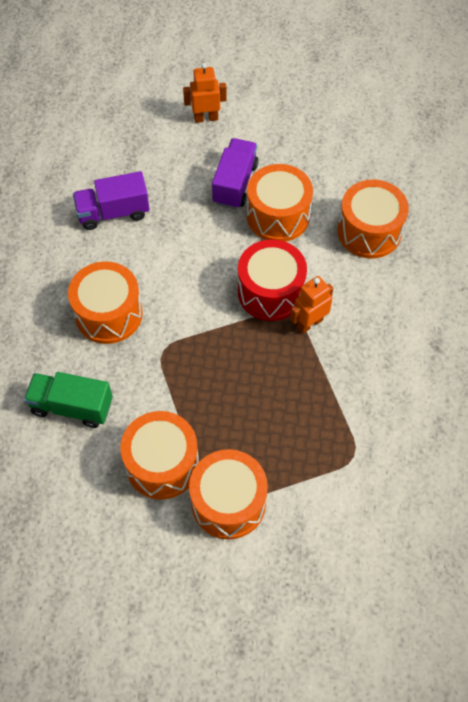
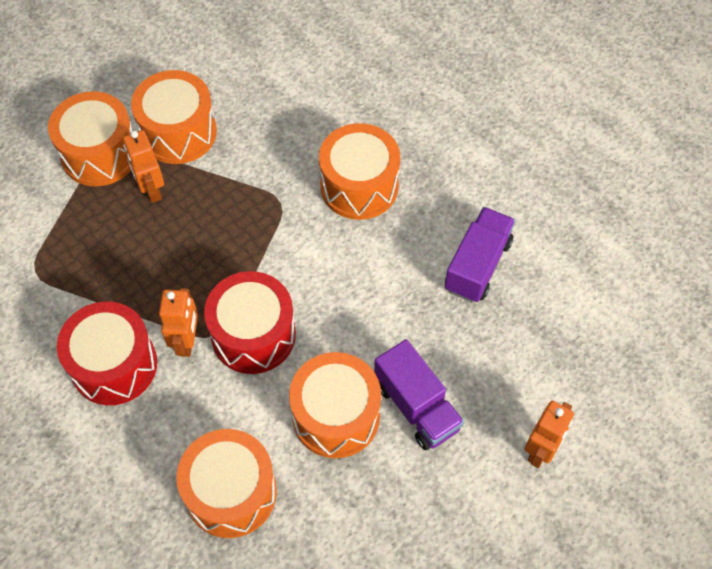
camera: 130 degrees right, 0 degrees up
green truck [24,372,113,428] -> none
none -> red drum [57,302,157,405]
none -> orange robot [123,130,164,203]

